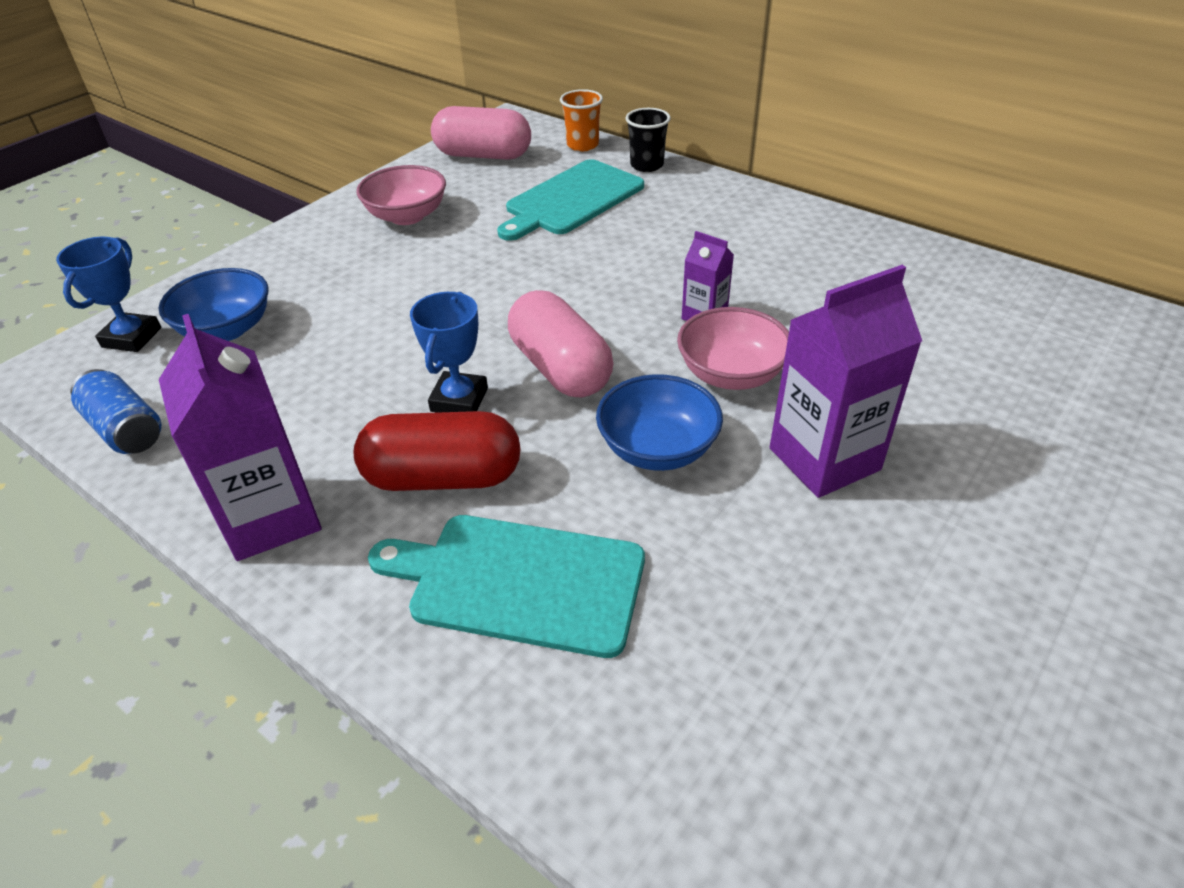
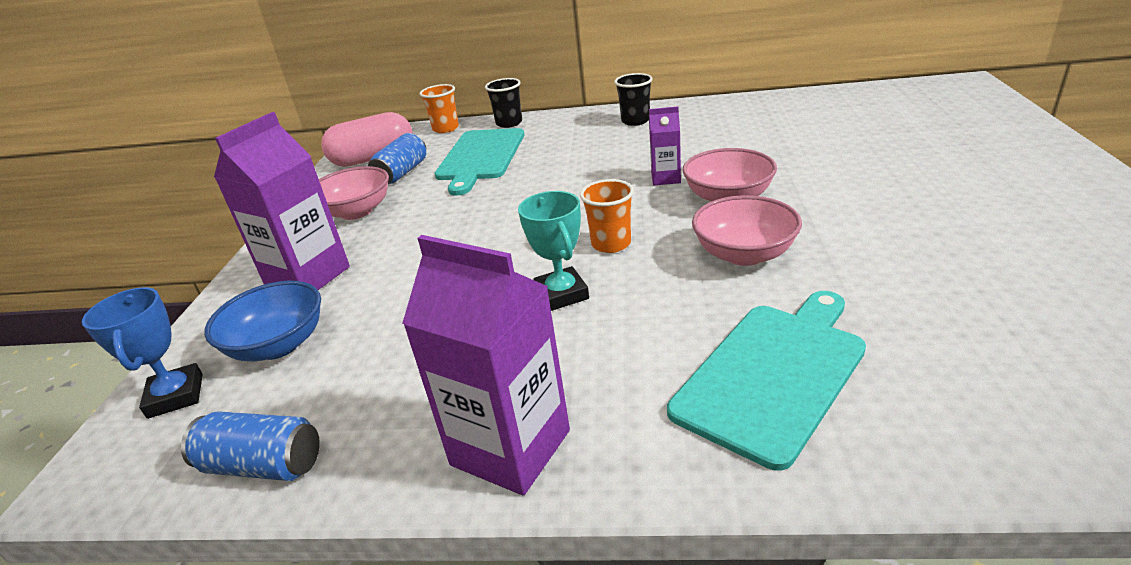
camera: 30 degrees left, 10 degrees down
red capsule [354,411,521,491] -> none
turquoise cutting board [368,515,645,658] -> turquoise cutting board turned 150 degrees clockwise [667,291,866,471]
blue trophy [410,292,488,413] -> turquoise trophy [518,191,589,311]
pink capsule [508,290,613,397] -> orange cup [580,179,634,253]
blue bowl [596,374,723,471] -> pink bowl [692,195,802,266]
purple carton [770,265,922,498] -> purple carton moved to [214,112,350,290]
none -> blue can [368,133,426,184]
none -> black cup [614,73,653,126]

